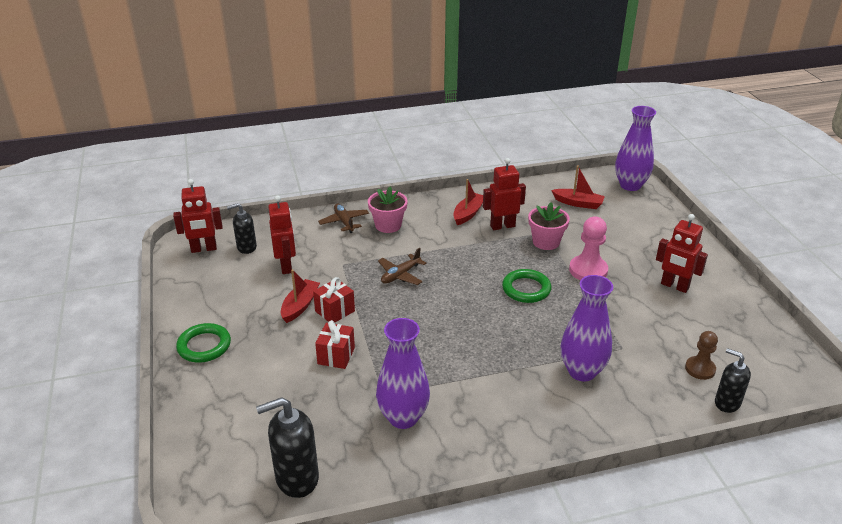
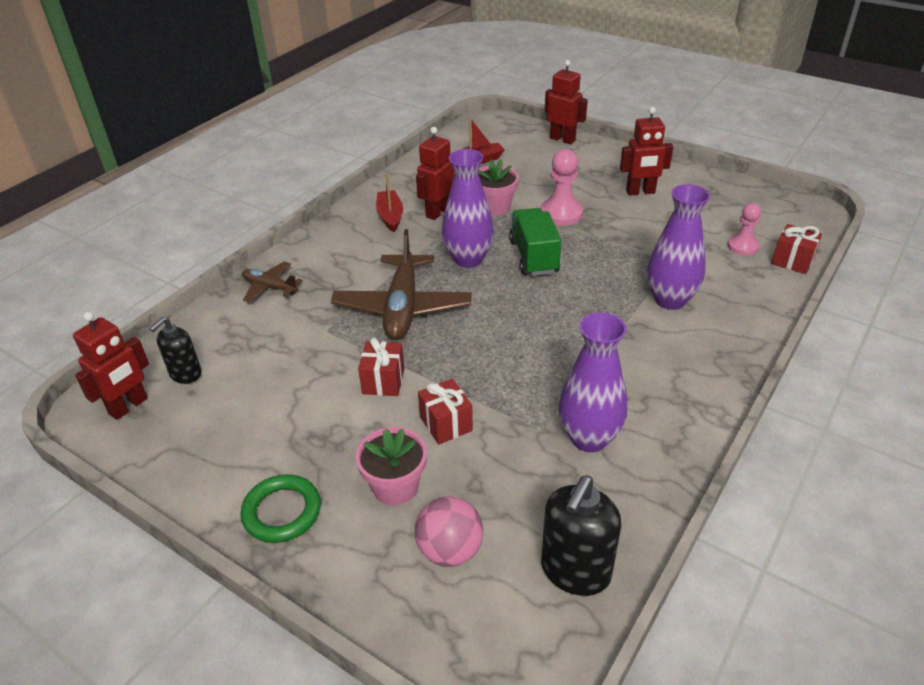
camera: 40 degrees left, 5 degrees up
red robot [268,195,296,274] -> red robot moved to [545,60,588,144]
red boat [281,269,320,323] -> none
pink flower pot [368,187,408,233] -> pink flower pot moved to [356,427,427,506]
brown plane [378,248,427,285] -> brown plane [331,229,472,340], size x1.93
green ring [502,269,551,303] -> green truck [509,208,561,276]
purple vase [615,106,656,191] -> purple vase moved to [442,149,494,268]
brown pawn [685,331,718,380] -> pink pawn [727,203,761,255]
black soap dispenser [715,348,751,413] -> red gift [771,224,822,274]
none -> pink ball [415,496,483,567]

